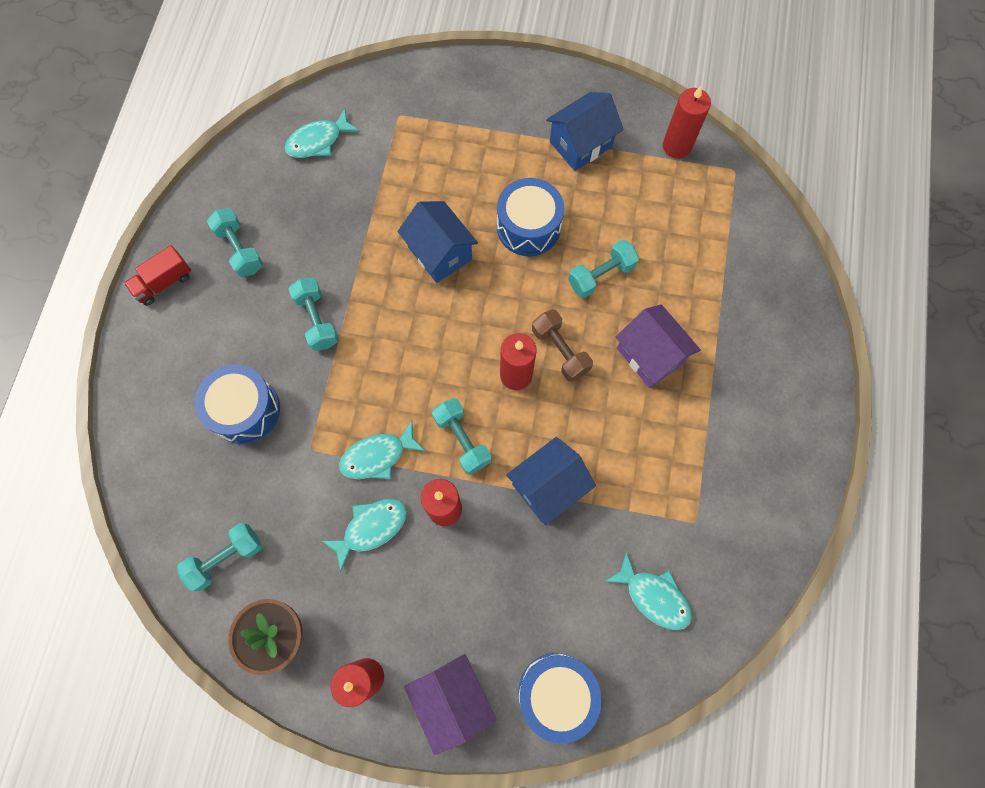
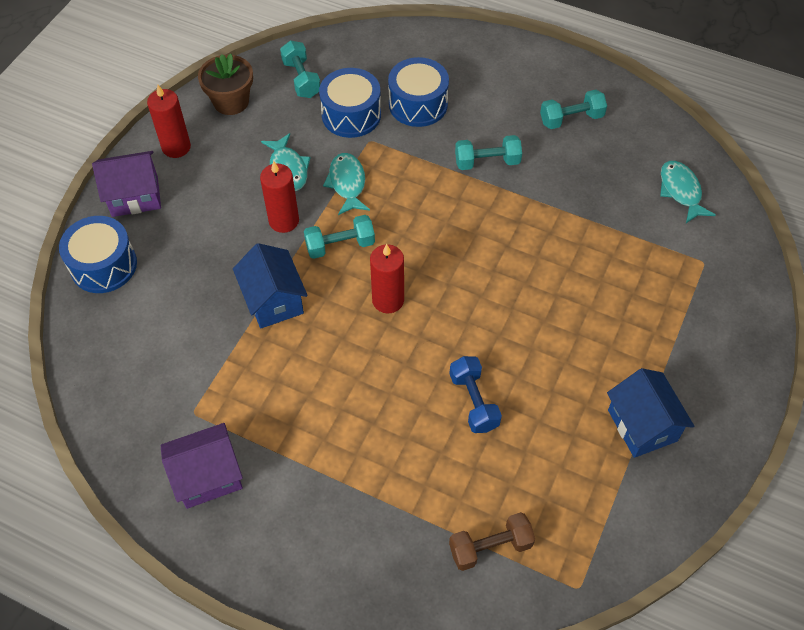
camera: 105 degrees right, 15 degrees down
red truck [124,245,191,305] -> none
blue house [398,201,478,283] -> none
blue drum [497,178,564,256] -> blue drum moved to [319,68,381,138]
brown dumbbell [532,309,593,382] -> brown dumbbell moved to [449,512,535,571]
turquoise dumbbell [568,240,639,298] -> blue dumbbell [449,356,502,433]
turquoise fish [605,552,692,630] -> none
purple house [616,304,701,388] -> purple house moved to [161,423,243,509]
red candle [663,86,711,159] -> none

